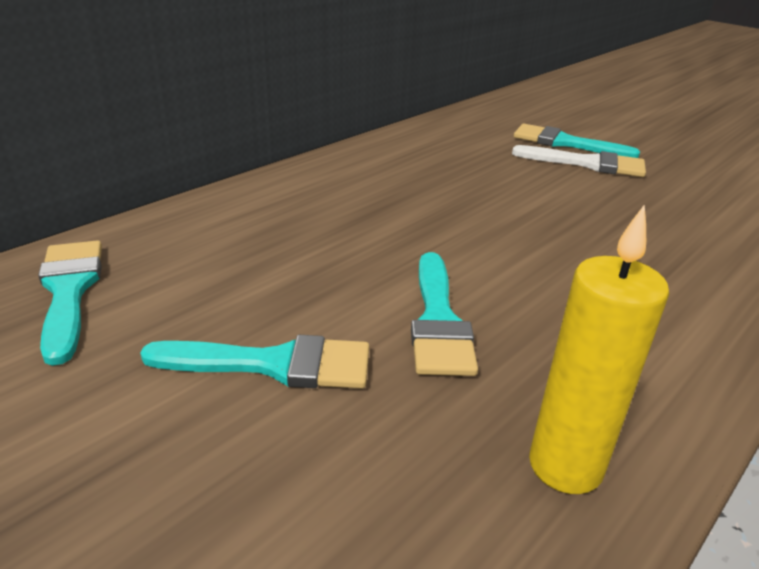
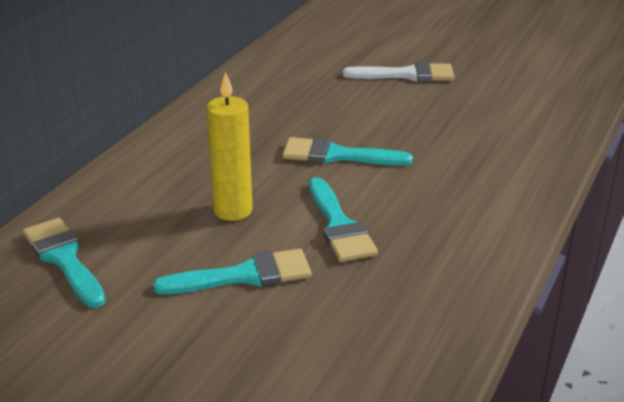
camera: 15 degrees left, 0 degrees up
turquoise brush [514,124,640,158] -> turquoise brush moved to [282,137,413,166]
yellow candle [529,204,669,494] -> yellow candle moved to [206,71,253,221]

